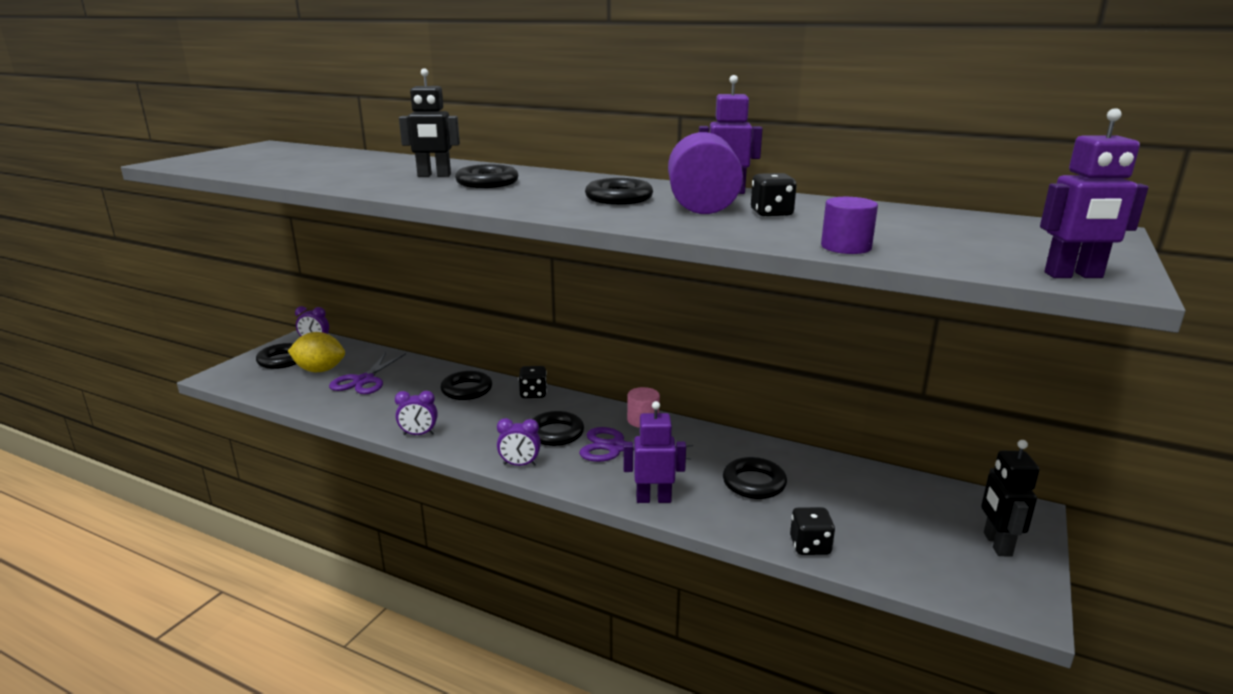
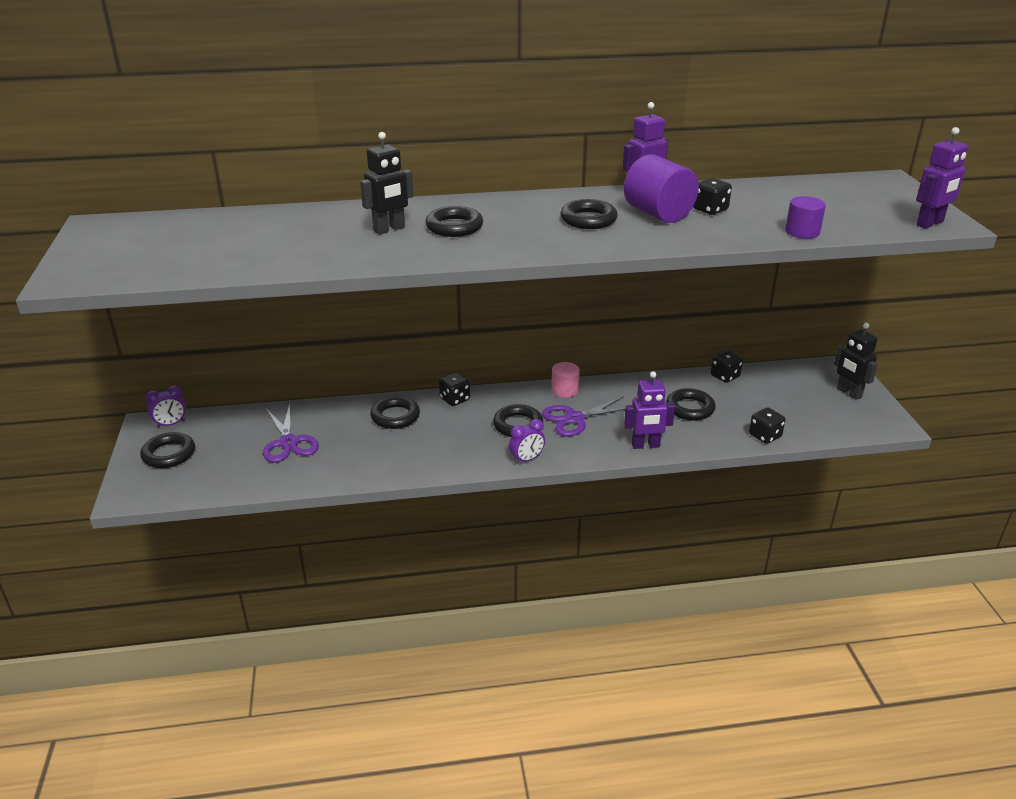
camera: 35 degrees left, 10 degrees up
yellow lemon [288,332,345,372] -> none
purple clock [395,391,438,435] -> none
purple robot [623,401,686,503] -> purple robot turned 150 degrees counterclockwise [624,371,675,449]
none -> black dice [711,350,743,383]

